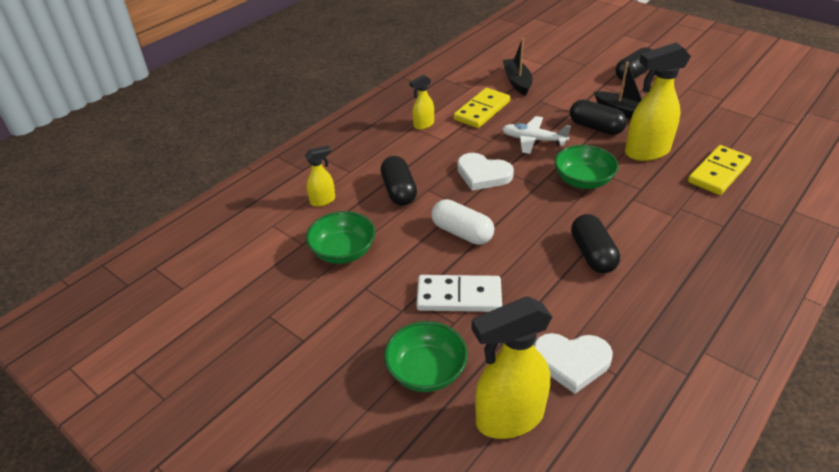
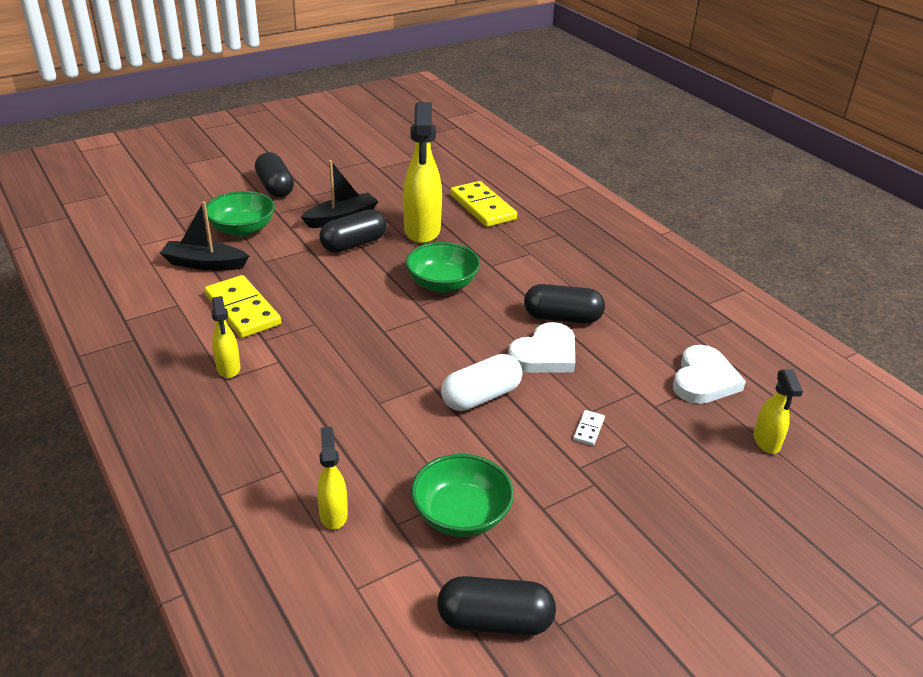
camera: 75 degrees left, 5 degrees down
black capsule [381,156,417,206] -> black capsule moved to [437,576,556,636]
green bowl [384,321,468,392] -> green bowl moved to [206,191,275,236]
white domino [416,275,502,312] -> white domino [573,410,605,446], size x0.43
white heart [457,153,514,191] -> white heart moved to [508,322,575,373]
yellow spray bottle [472,296,552,439] -> yellow spray bottle [754,369,803,454], size x0.51
white plane [502,116,571,154] -> none

